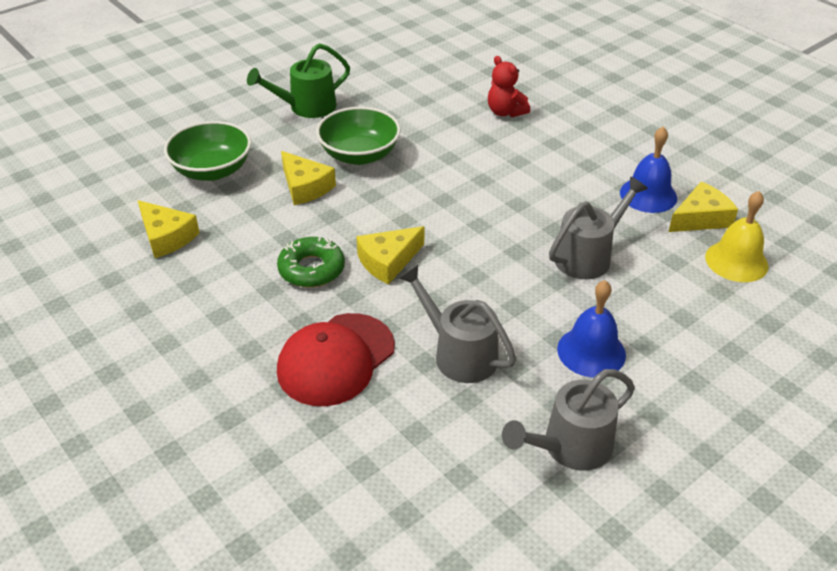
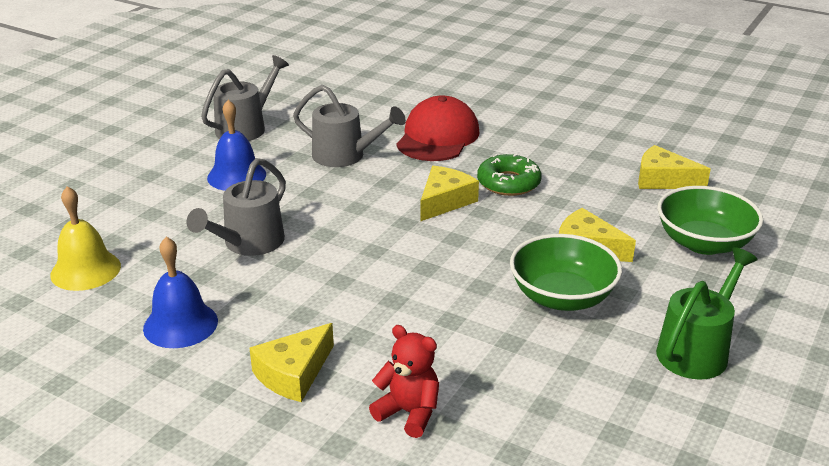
camera: 160 degrees right, 10 degrees down
yellow cheese [668,182,738,232] -> yellow cheese moved to [250,323,334,402]

